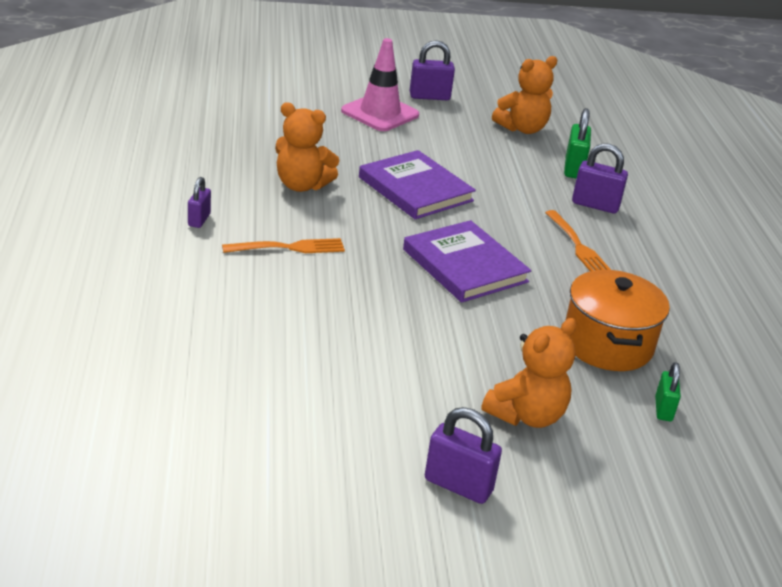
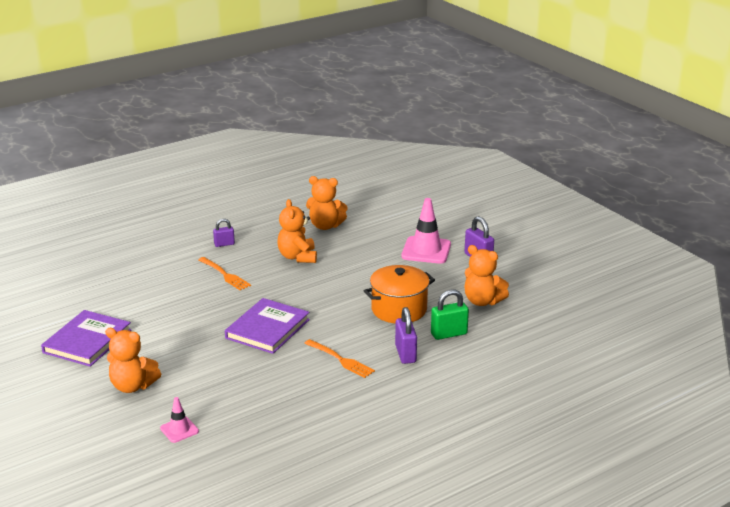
camera: 65 degrees right, 5 degrees down
purple book [359,150,476,219] -> purple book moved to [41,310,131,367]
purple padlock [425,407,502,504] -> none
orange fork [545,210,611,271] -> orange fork turned 90 degrees counterclockwise [304,339,375,378]
orange pot [566,270,670,371] -> orange pot moved to [364,265,435,323]
green padlock [655,362,681,421] -> pink traffic cone [160,397,199,443]
none -> orange teddy bear [306,176,348,230]

